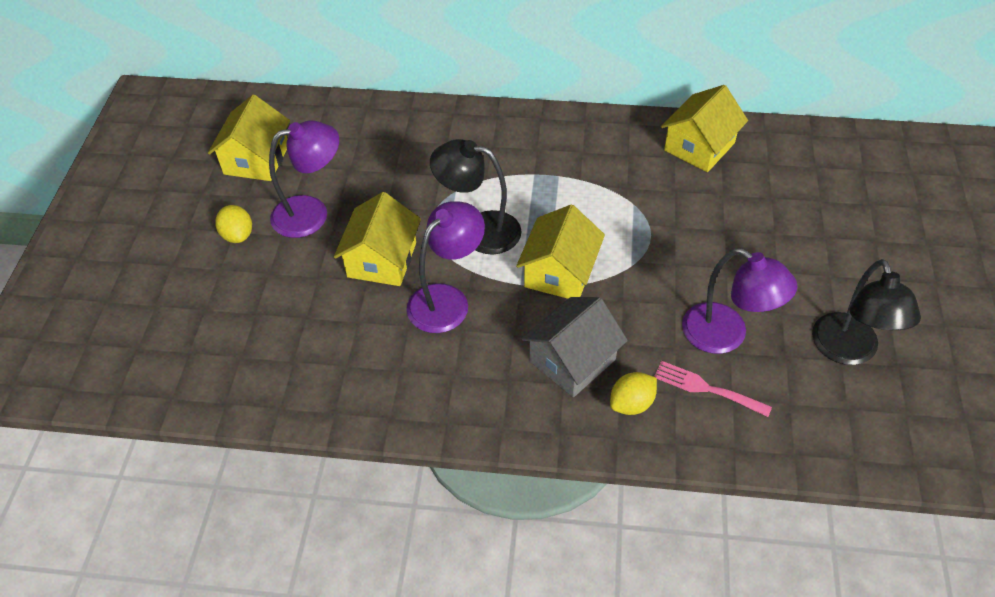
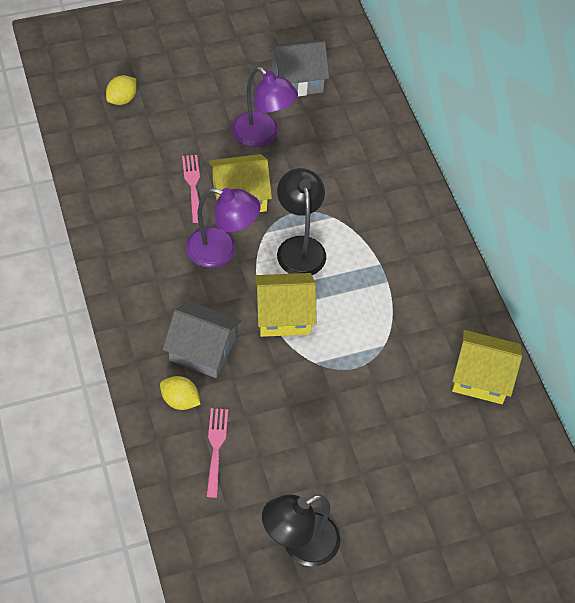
camera: 60 degrees right, 5 degrees up
yellow house [208,95,290,181] -> grey house [269,40,329,96]
yellow lemon [215,205,252,243] -> yellow lemon moved to [106,75,137,105]
purple lamp [682,248,798,354] -> none
none -> pink fork [182,155,200,223]

